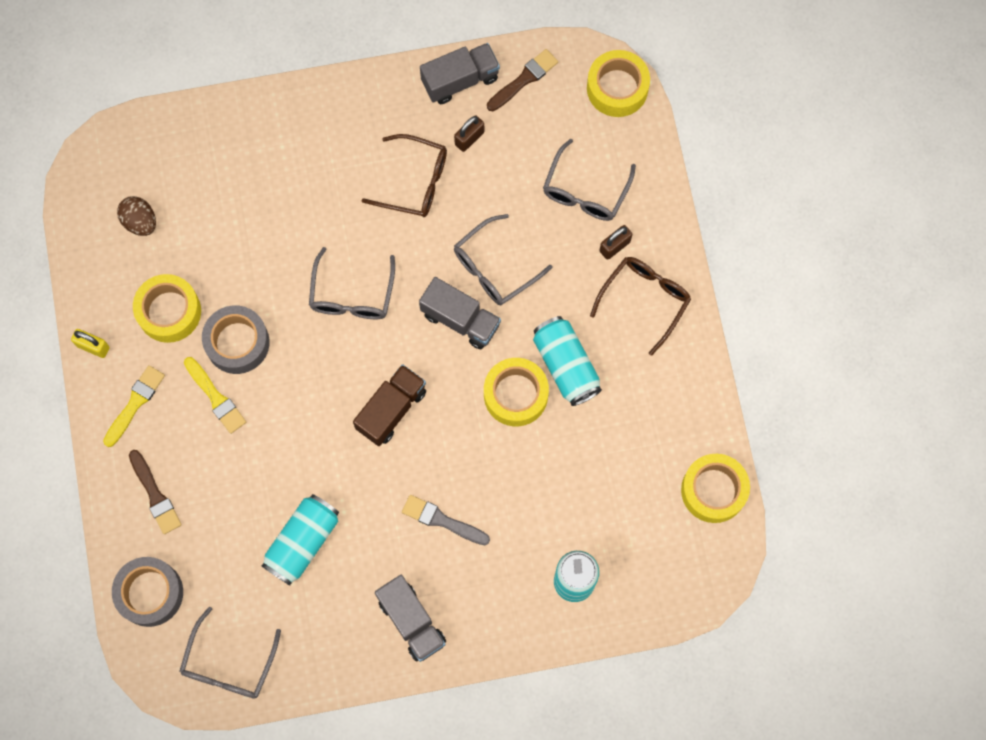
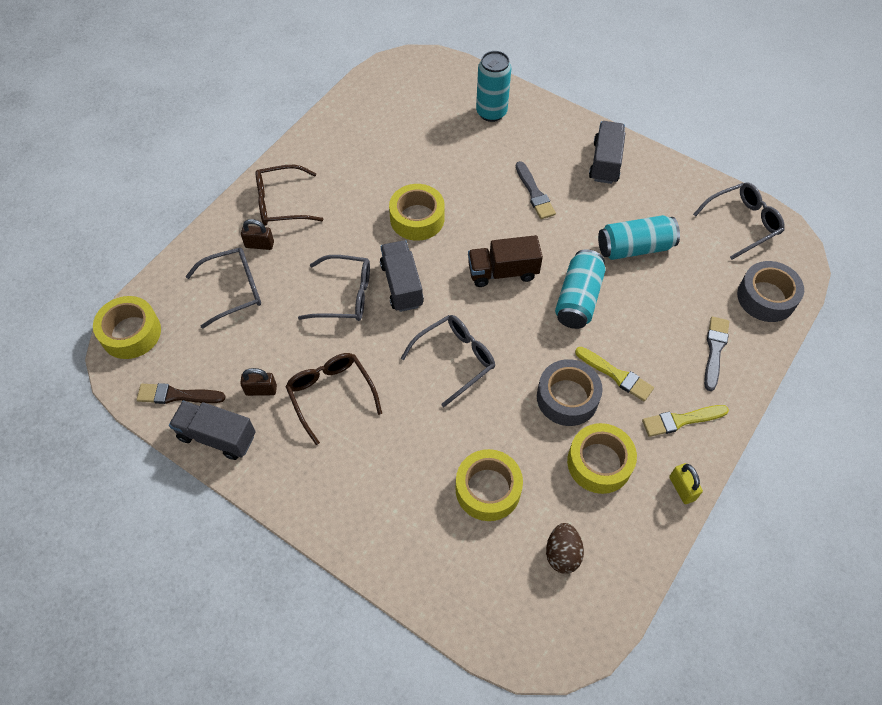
camera: 135 degrees left, 15 degrees down
brown brush [129,450,182,534] -> grey brush [704,317,729,391]
yellow brush [184,357,246,434] -> yellow brush turned 120 degrees clockwise [575,347,654,401]
turquoise can [533,316,602,406] -> turquoise can moved to [555,249,606,329]
yellow tape [681,454,750,523] -> yellow tape moved to [455,449,523,521]

